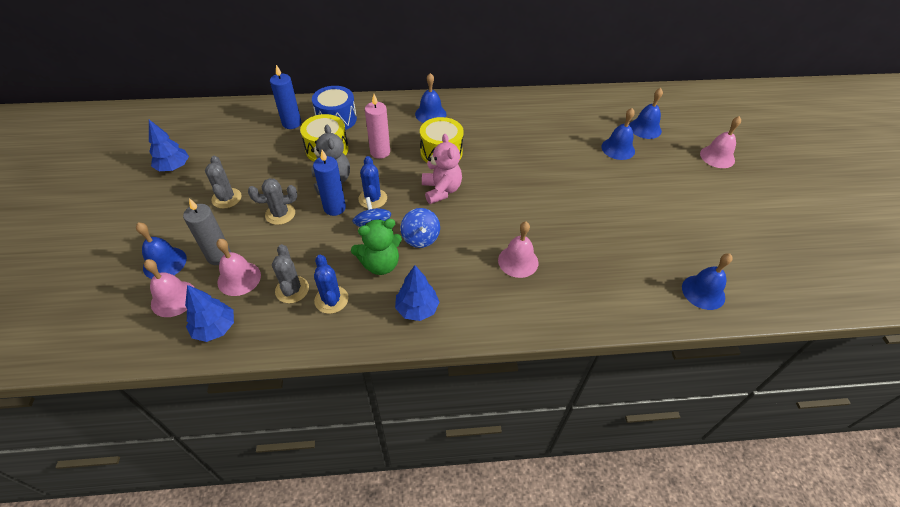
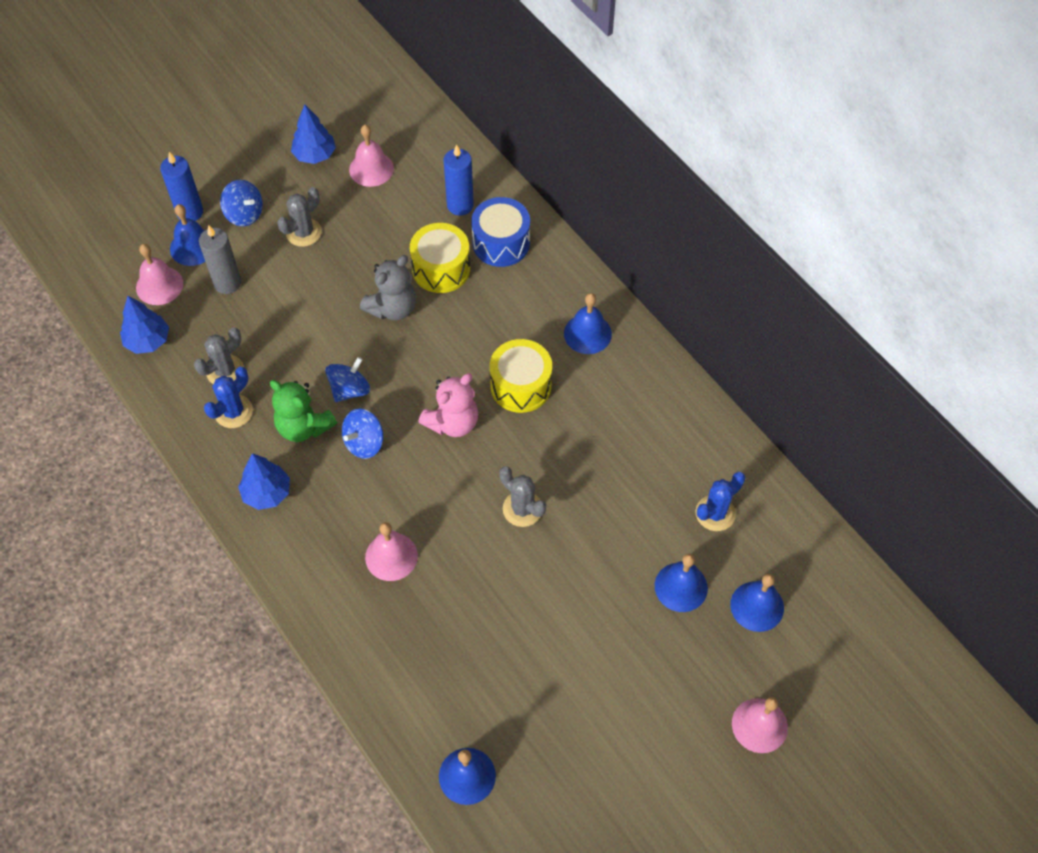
camera: 60 degrees right, 10 degrees up
pink bell [217,239,261,296] -> pink bell moved to [349,125,394,187]
grey cactus [248,178,297,225] -> grey cactus moved to [499,466,546,527]
blue candle [313,150,346,216] -> blue candle moved to [160,152,203,221]
blue cactus [358,156,387,209] -> blue cactus moved to [695,472,745,531]
pink candle [365,94,390,159] -> none
none -> blue spinning top [220,180,263,226]

